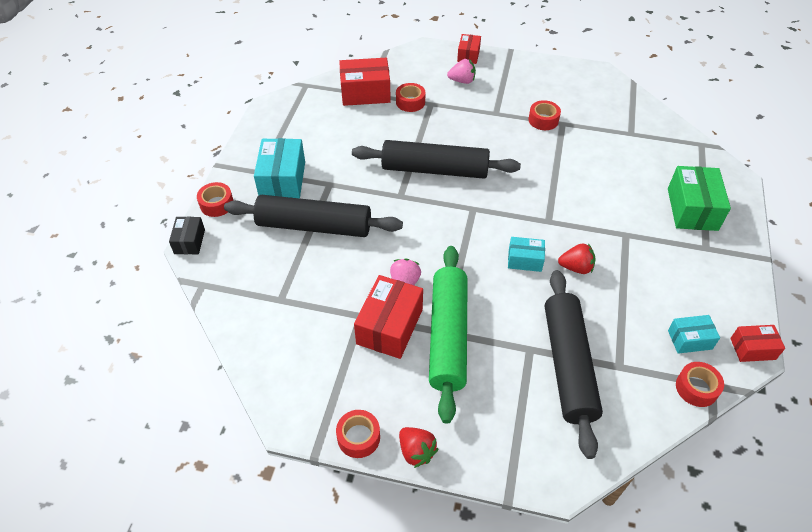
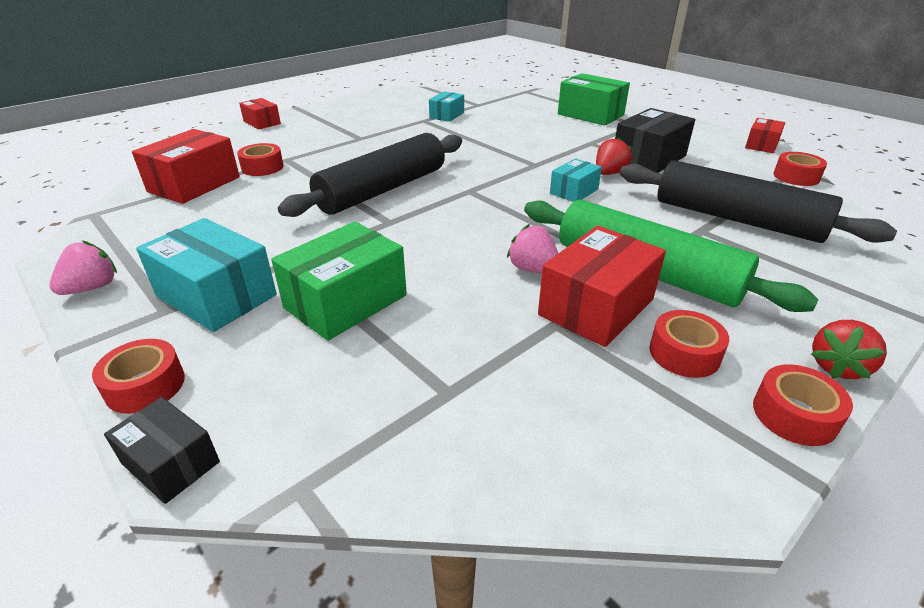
camera: 55 degrees left, 15 degrees down
black rolling pin [224,195,403,237] -> green box [271,222,407,341]
red box [354,275,423,359] -> red box turned 75 degrees clockwise [538,226,666,347]
red strawberry [399,427,438,468] -> red strawberry turned 135 degrees clockwise [811,320,887,379]
pink strawberry [447,59,476,84] -> pink strawberry moved to [49,240,117,295]
red tape [529,100,561,130] -> red tape moved to [649,310,729,378]
turquoise box [668,315,720,354] -> turquoise box moved to [429,91,464,122]
none -> black box [615,108,695,173]

